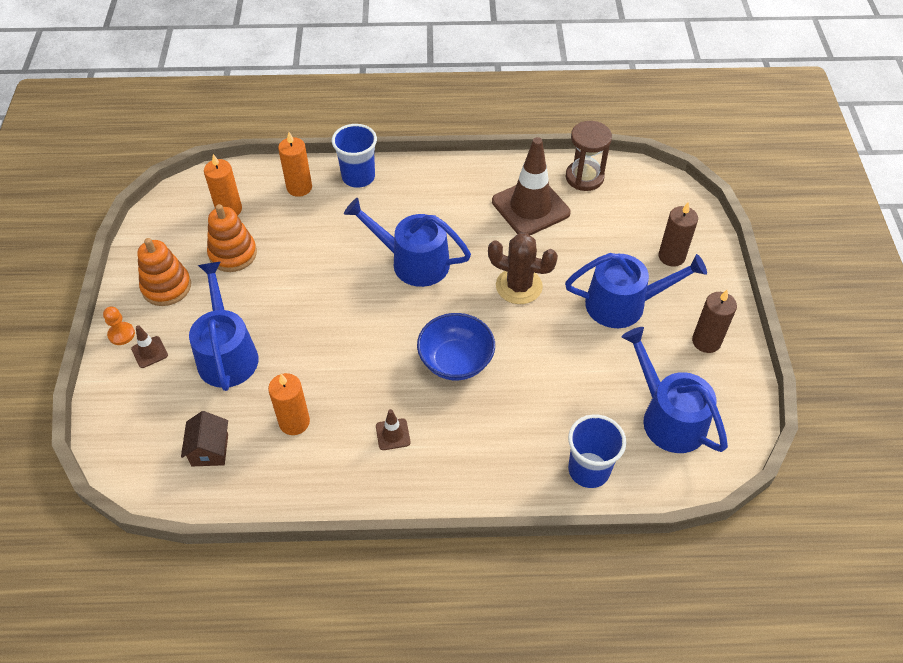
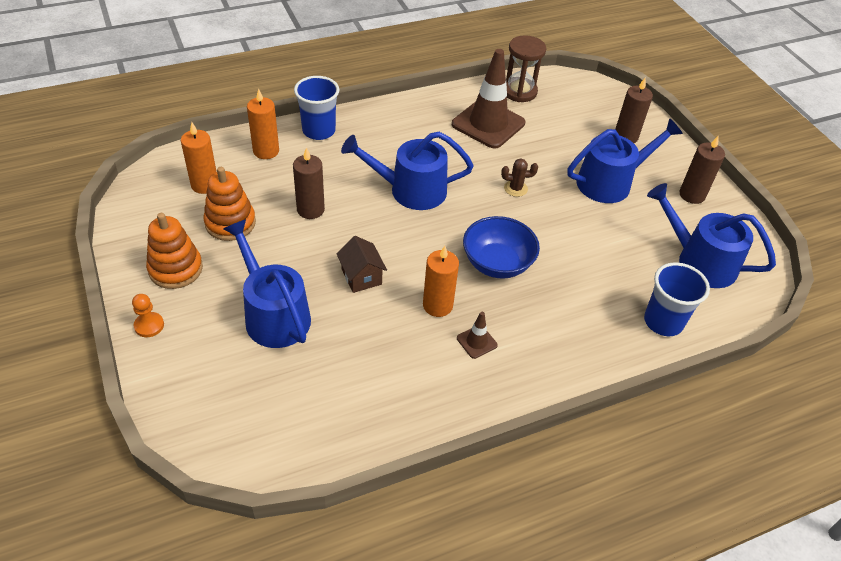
camera: 25 degrees left, 5 degrees down
brown traffic cone [131,325,168,368] -> none
brown house [181,411,228,466] -> brown house moved to [336,236,387,293]
orange candle [268,373,310,435] -> orange candle moved to [423,246,459,317]
brown cactus [488,233,558,304] -> brown cactus [501,158,538,197], size x0.54
none -> brown candle [293,147,325,219]

